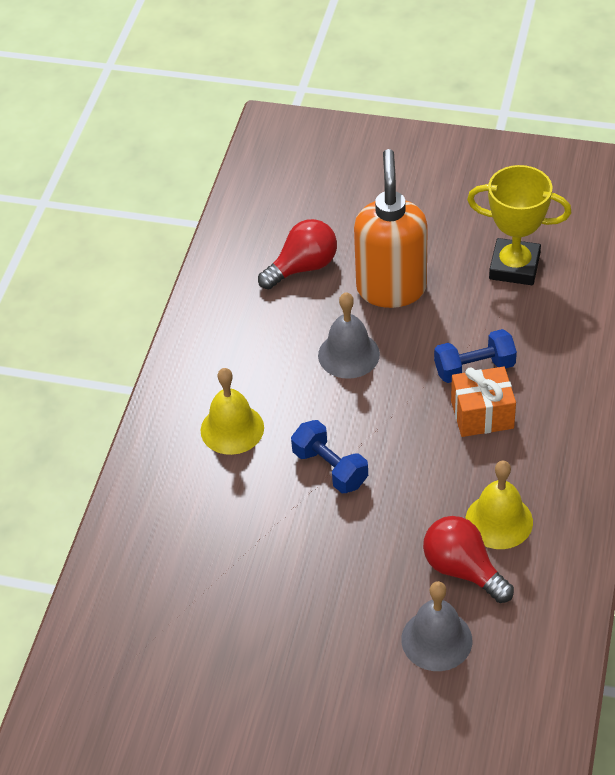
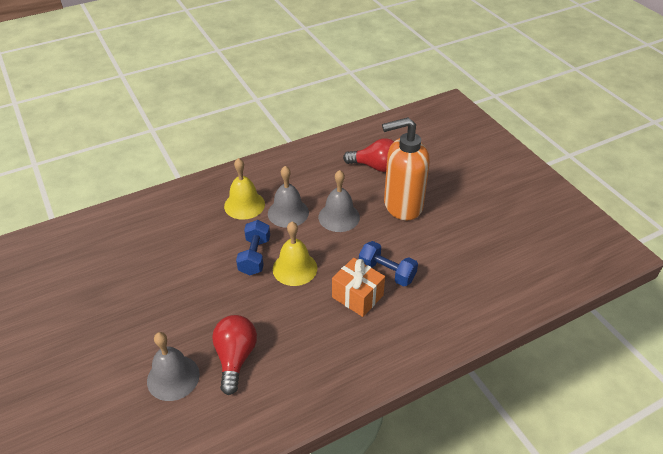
camera: 45 degrees right, 5 degrees down
orange soap dispenser [354,149,428,308] -> orange soap dispenser turned 150 degrees counterclockwise [382,117,430,220]
yellow bell [465,461,533,549] -> yellow bell moved to [273,222,317,286]
yellow trophy [467,165,571,285] -> none
none -> grey bell [268,166,309,228]

